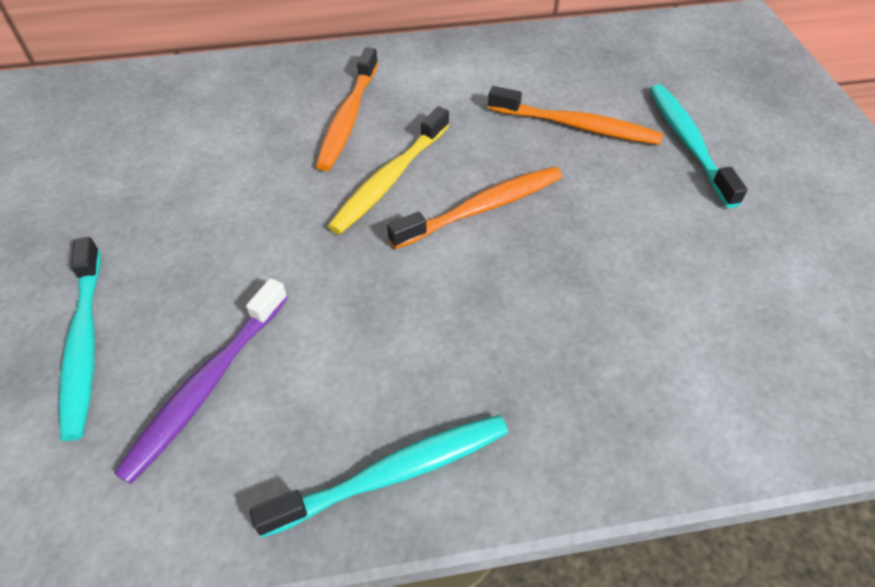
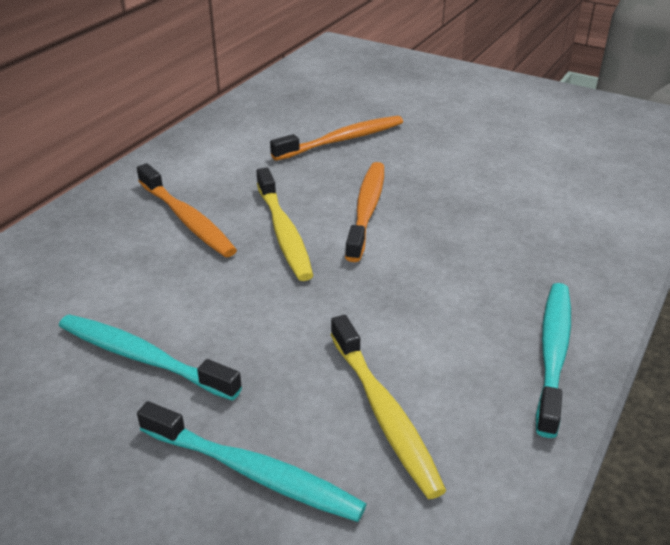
camera: 50 degrees left, 15 degrees down
purple toothbrush [114,278,288,484] -> yellow toothbrush [330,315,446,499]
turquoise toothbrush [650,84,748,208] -> turquoise toothbrush moved to [59,314,242,401]

